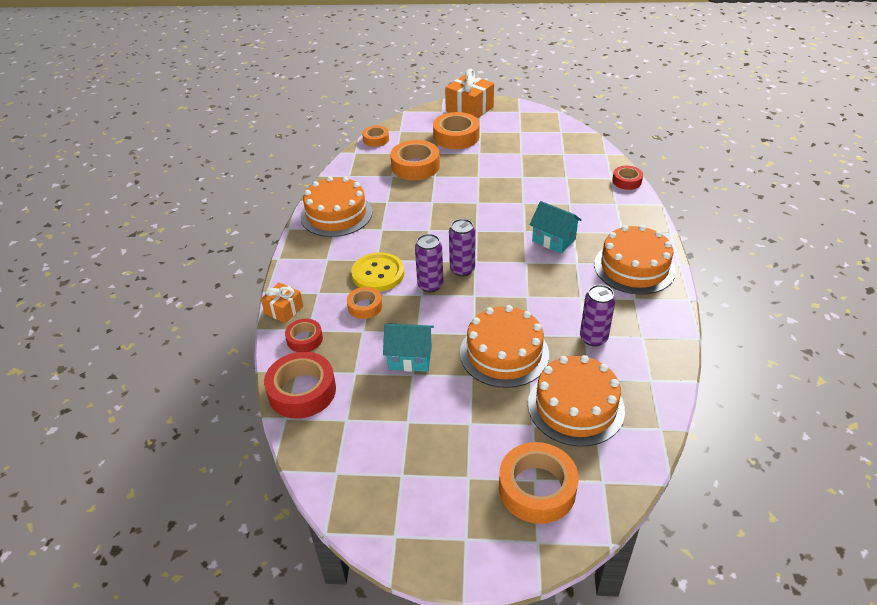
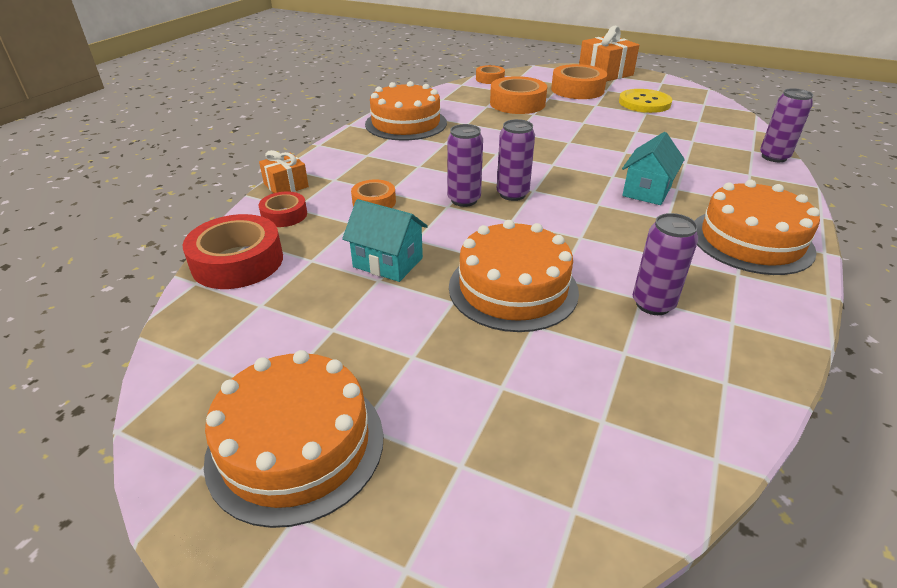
camera: 20 degrees right, 5 degrees down
yellow button [351,252,404,292] -> yellow button moved to [619,89,672,113]
orange tape [499,442,579,524] -> none
orange cake [528,355,625,447] -> orange cake moved to [204,350,384,528]
turquoise house [529,201,582,253] -> turquoise house turned 60 degrees clockwise [622,132,685,205]
red tape [612,166,643,190] -> purple can [760,88,813,162]

